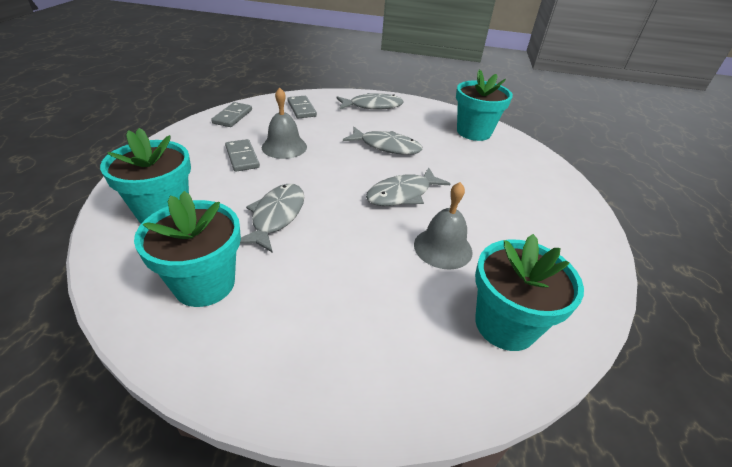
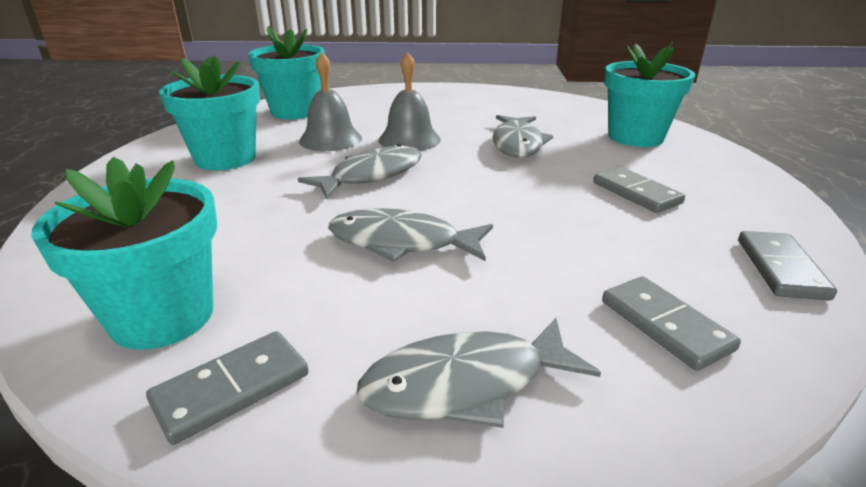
camera: 175 degrees right, 10 degrees down
turquoise flower pot [134,191,241,307] -> turquoise flower pot moved to [159,56,260,170]
grey bell [262,88,307,159] -> grey bell moved to [378,52,441,151]
none -> grey domino [146,331,309,445]

